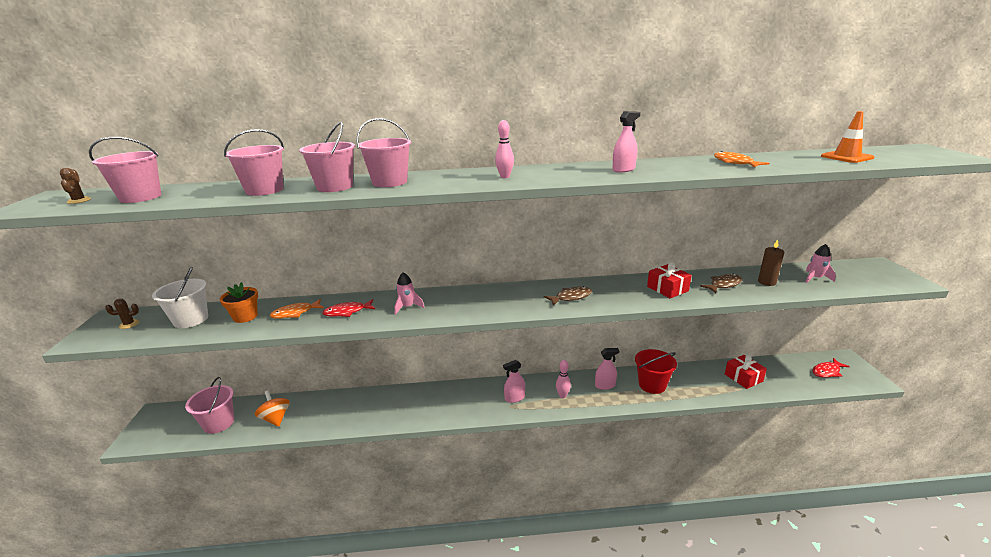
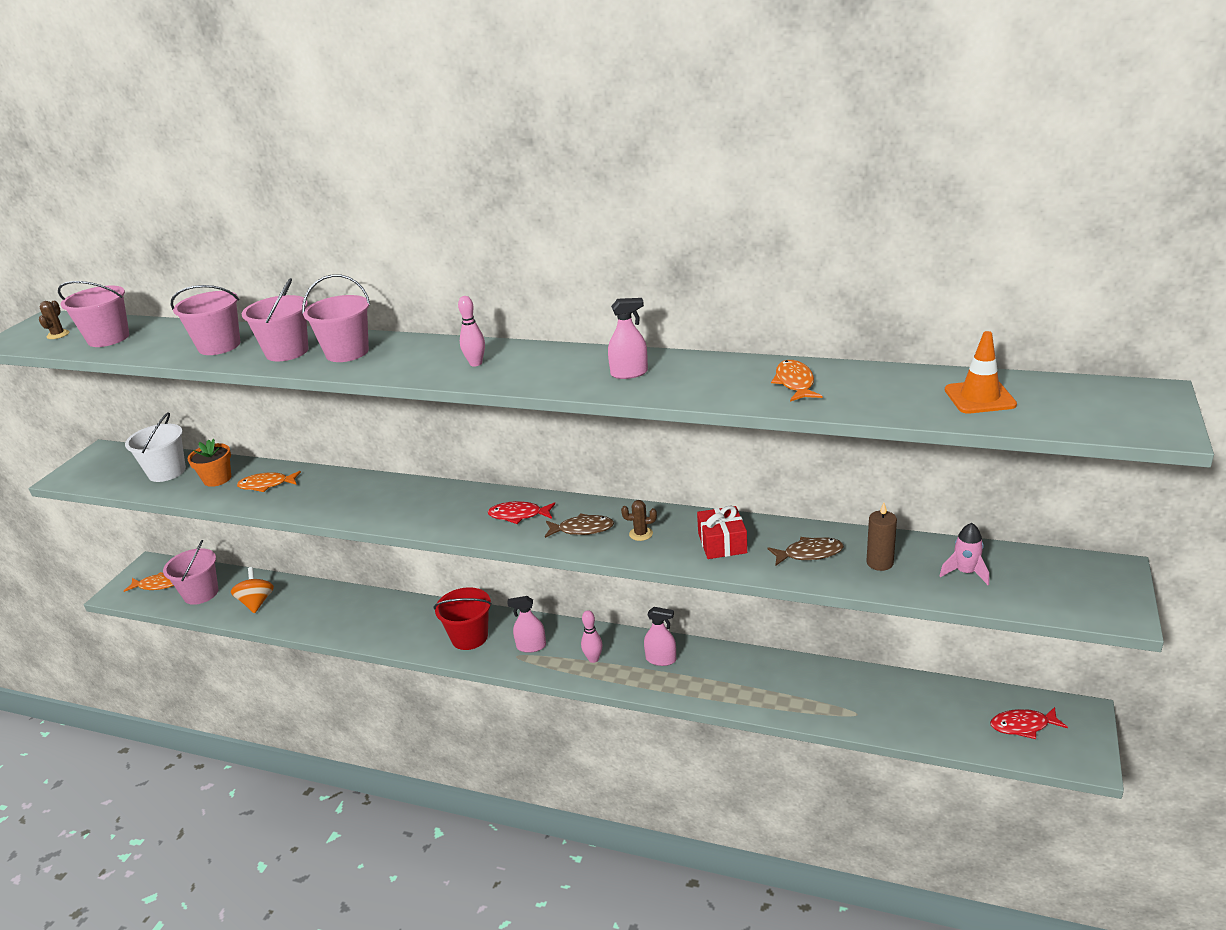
camera: 25 degrees right, 5 degrees up
brown cactus [105,299,139,329] -> brown cactus moved to [621,500,657,541]
red fish [323,299,375,317] -> red fish moved to [488,501,555,524]
pink rocket [394,272,425,315] -> none
red bucket [635,349,677,394] -> red bucket moved to [434,587,492,650]
red gift [725,355,767,389] -> none
none -> orange fish [124,572,174,592]

